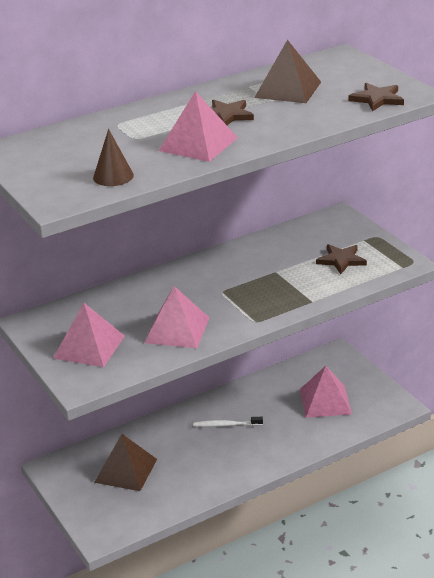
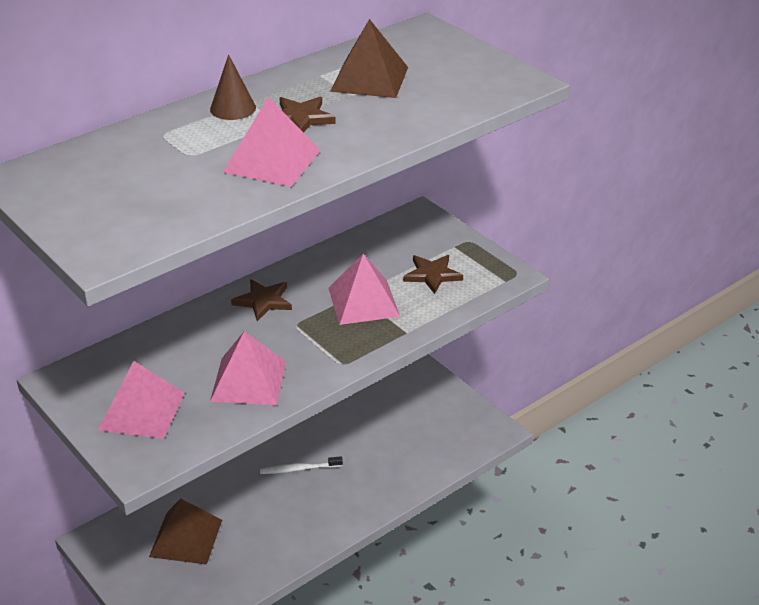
camera: 10 degrees left, 5 degrees up
brown cone [93,129,134,186] -> brown cone moved to [210,55,256,120]
pink pyramid [300,366,352,418] -> pink pyramid moved to [328,254,400,325]
brown star [348,83,404,111] -> brown star moved to [231,279,292,321]

